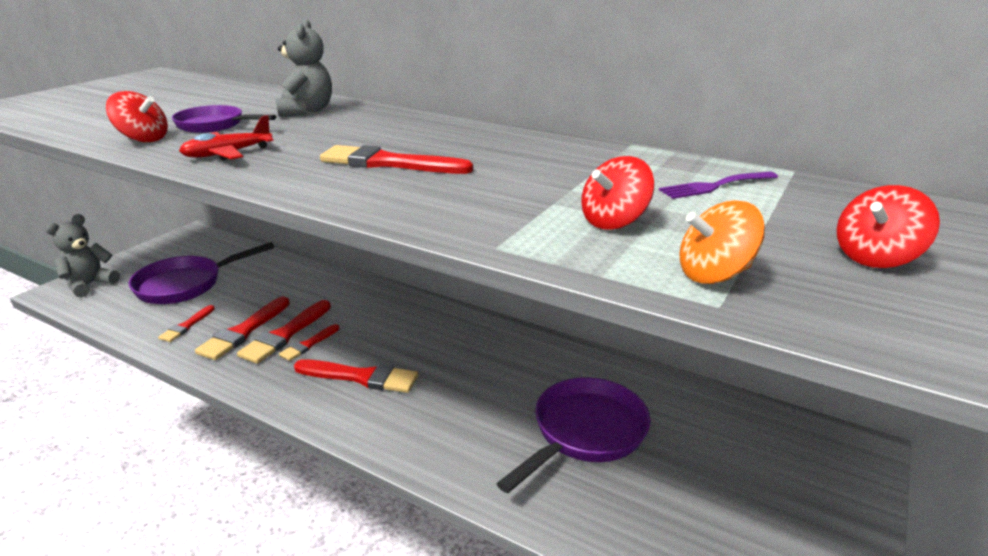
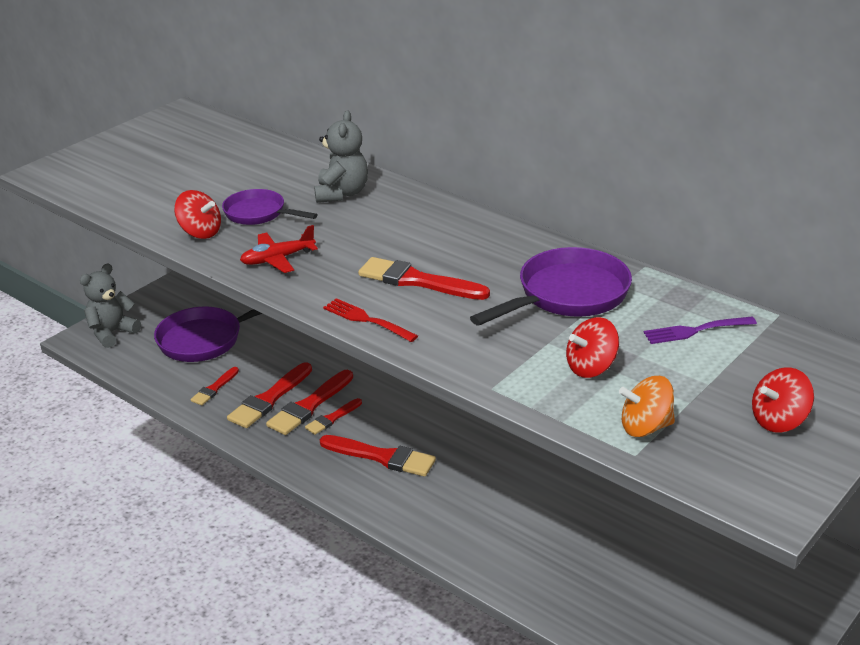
camera: 10 degrees right, 5 degrees up
purple pan [496,377,651,493] -> purple pan moved to [470,247,632,326]
none -> red fork [323,298,418,342]

